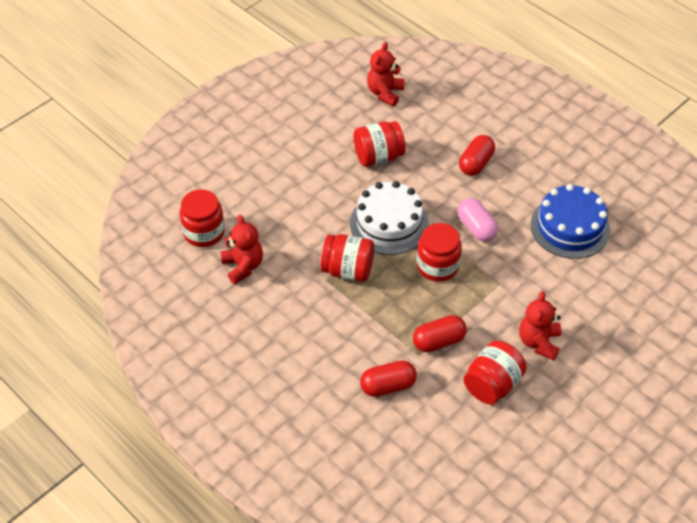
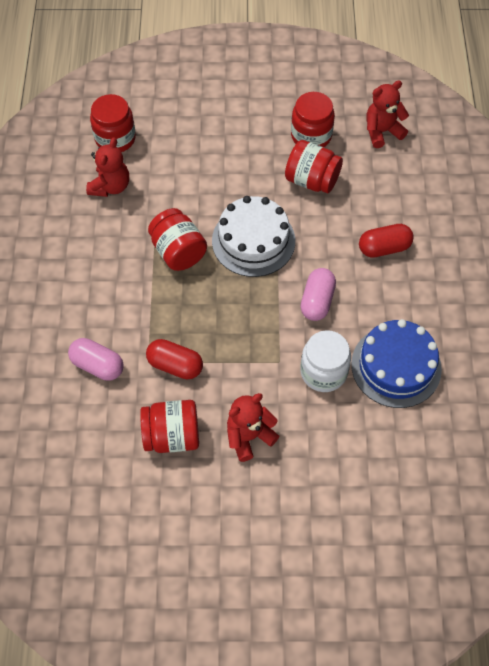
camera: 45 degrees right, 10 degrees up
red capsule [360,361,417,397] -> pink capsule [68,338,124,381]
red jar [417,223,462,282] -> red jar moved to [291,92,335,147]
none -> white jar [300,330,351,392]

